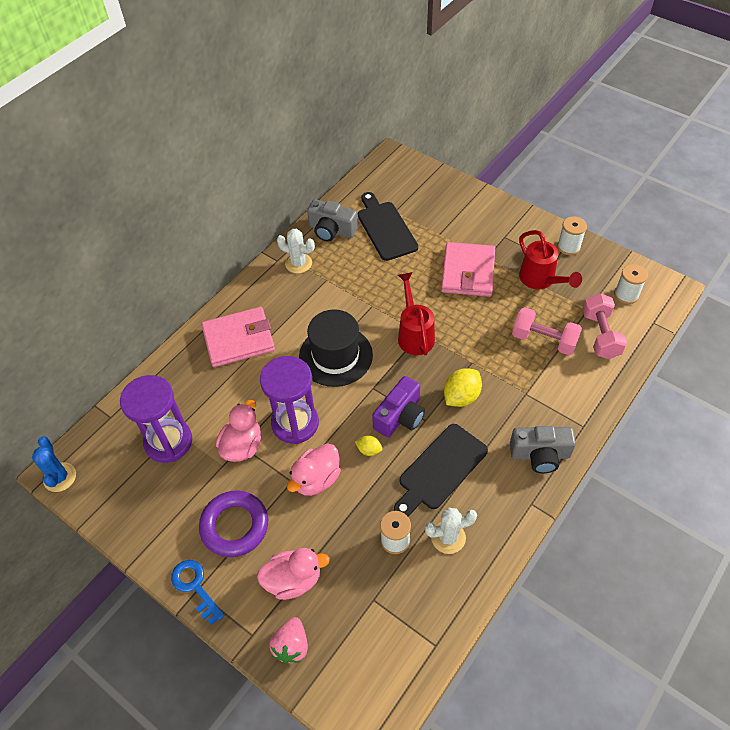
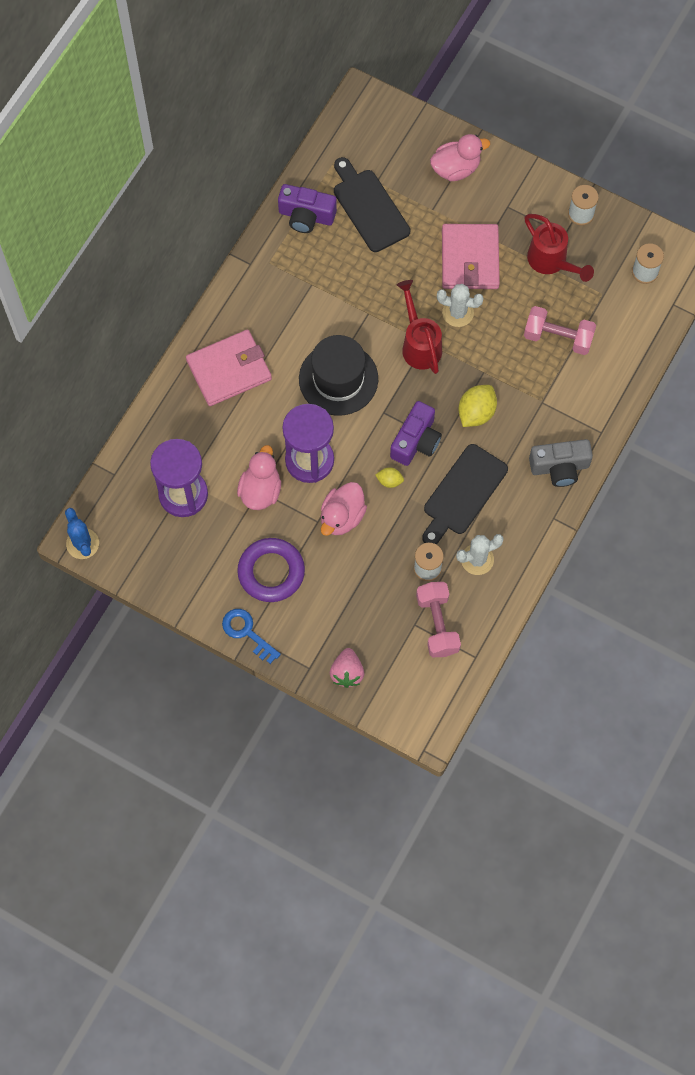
camera: 10 degrees left, 15 degrees up
pink duck [257,548,330,600] -> pink duck moved to [430,134,490,181]
white cactus [277,229,315,274] -> white cactus moved to [437,284,484,327]
grey camera [307,199,358,242] -> purple camera [278,184,337,233]
pink dumbbell [582,293,627,359] -> pink dumbbell moved to [416,582,461,657]

